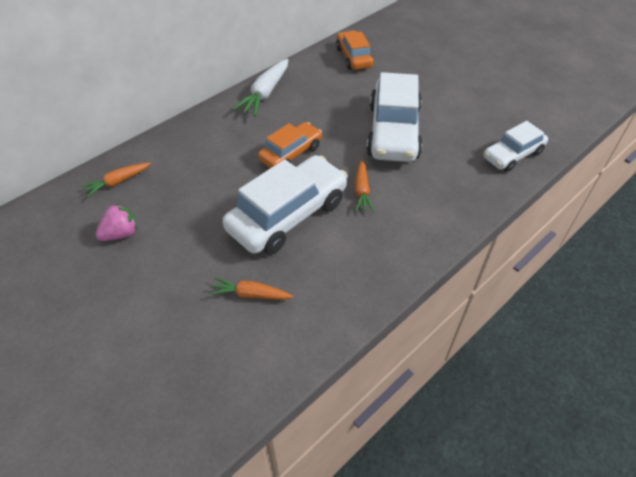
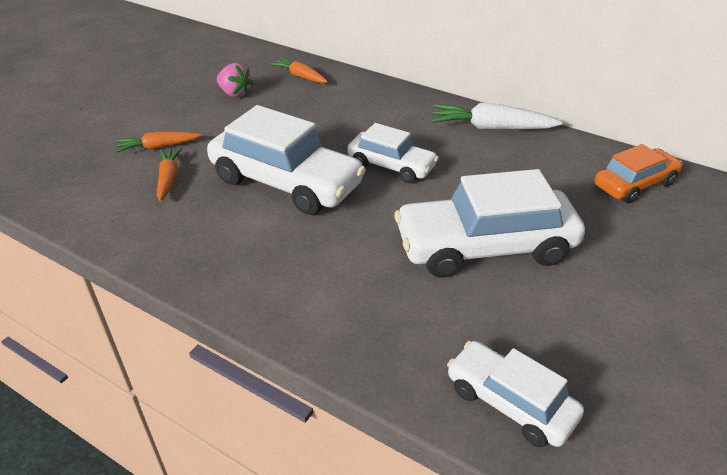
camera: 75 degrees right, 10 degrees down
orange car [258,122,322,168] -> white car [347,123,439,183]
orange carrot [354,160,374,212] -> orange carrot moved to [116,131,201,152]

